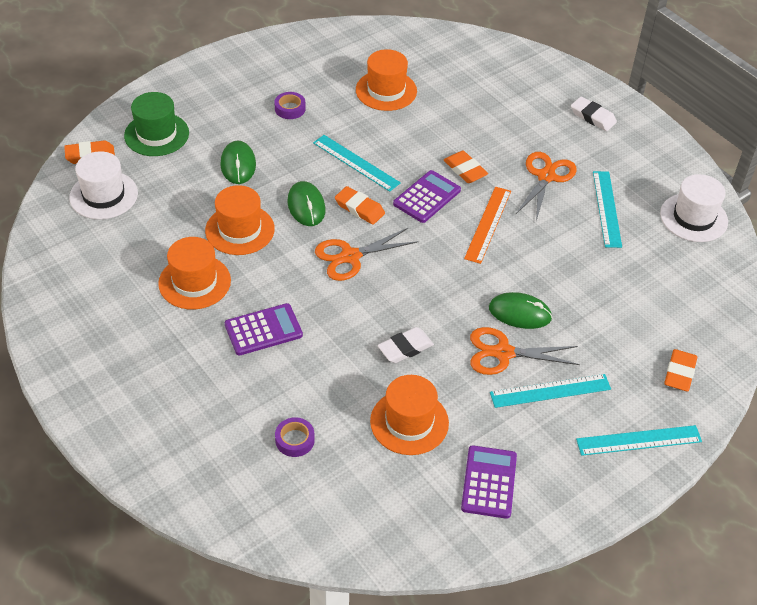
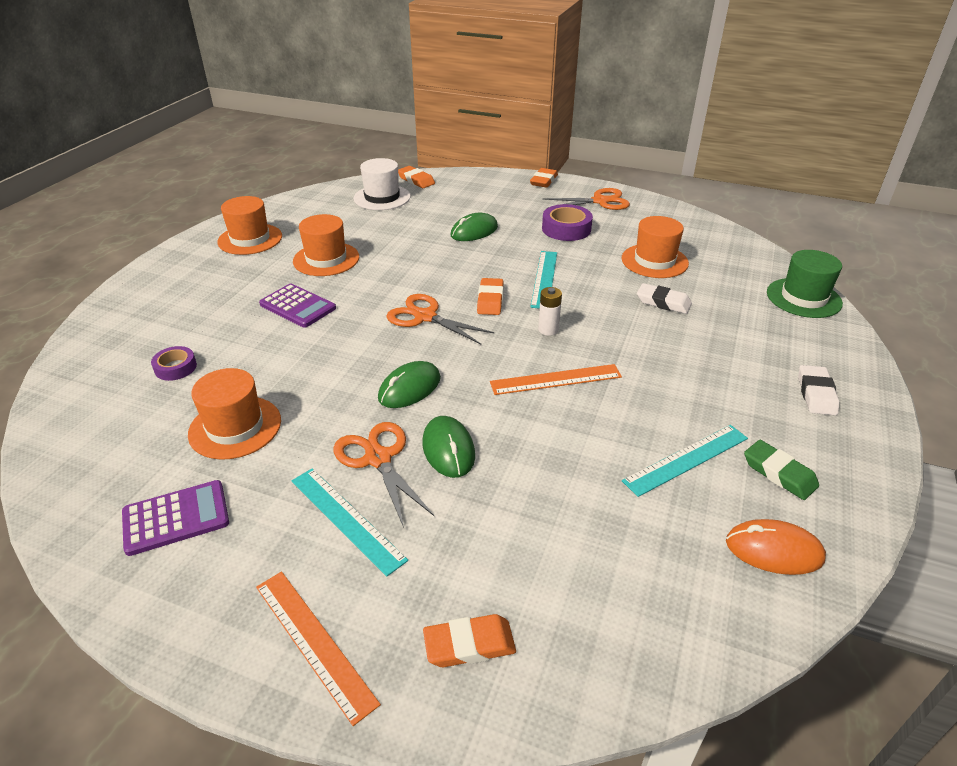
camera: 60 degrees right, 10 degrees down
green hat [124,92,189,156] -> green hat moved to [767,250,843,318]
orange hat [205,185,275,255] -> orange hat moved to [217,196,282,255]
purple tape [274,92,306,119] -> purple tape [542,204,593,241], size x1.63
green mouse [288,181,325,226] -> green mouse moved to [378,361,441,408]
white eraser [377,327,434,363] -> white eraser moved to [637,283,692,314]
purple calculator [393,170,461,223] -> white battery [538,287,562,336]
orange eraser [444,151,488,183] -> orange eraser moved to [530,168,558,188]
orange scissors [515,152,577,221] -> orange scissors moved to [543,188,630,210]
turquoise ruler [576,425,702,456] -> orange ruler [256,571,381,726]
white hat [660,174,728,242] -> orange mouse [726,519,826,575]
none -> green eraser [744,440,819,500]

